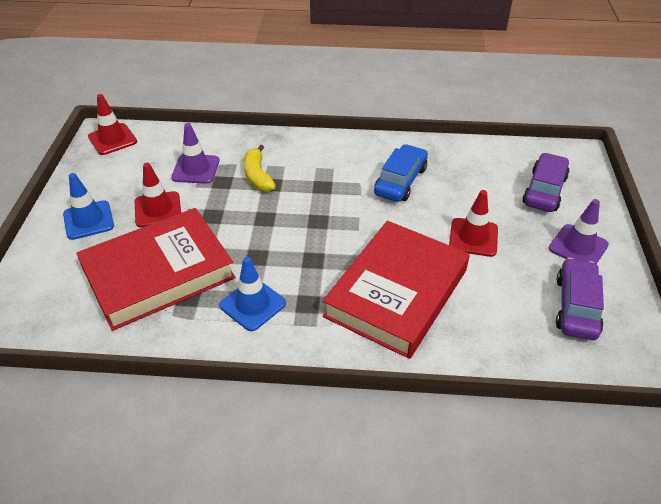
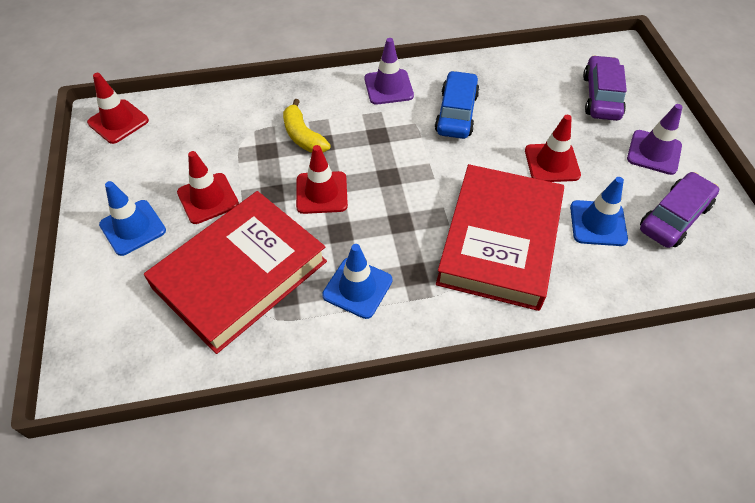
camera: 15 degrees left, 10 degrees up
purple traffic cone [171,123,220,184] -> purple traffic cone moved to [364,38,414,105]
purple car [556,258,604,340] -> purple car turned 45 degrees clockwise [640,172,719,248]
none -> red traffic cone [296,145,348,214]
none -> blue traffic cone [570,177,628,246]

